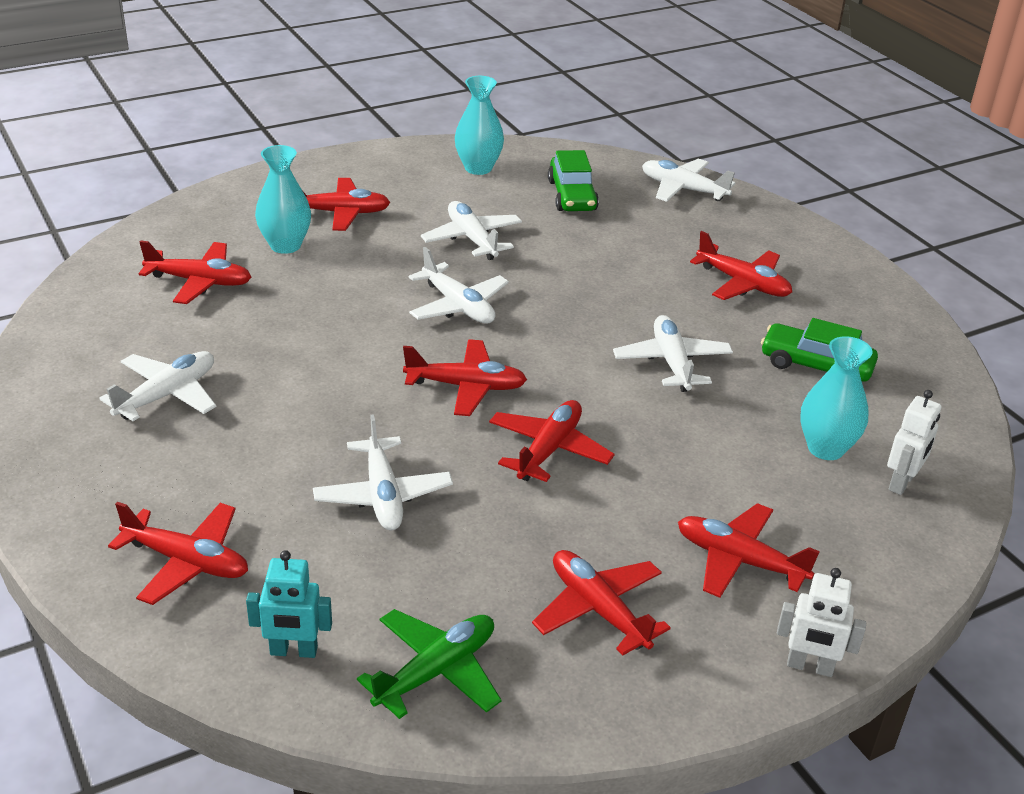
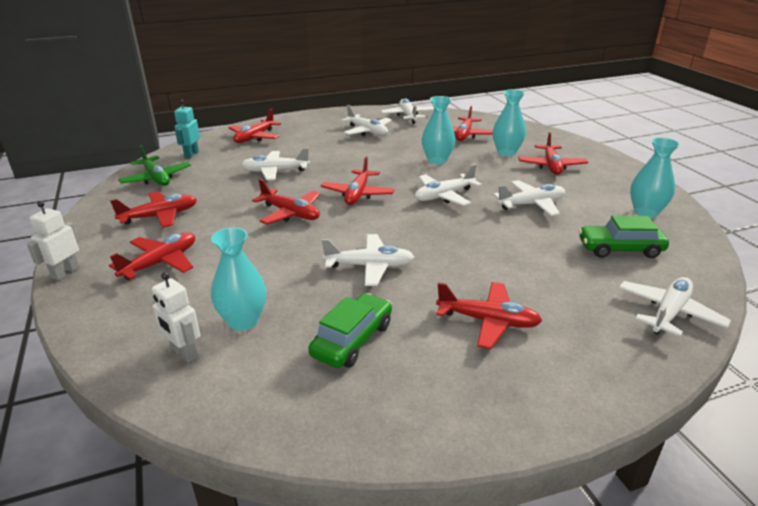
camera: 100 degrees right, 5 degrees down
red plane [690,231,792,300] -> red plane turned 120 degrees counterclockwise [436,282,542,349]
none -> white plane [381,98,434,124]
none -> turquoise vase [422,96,455,164]

